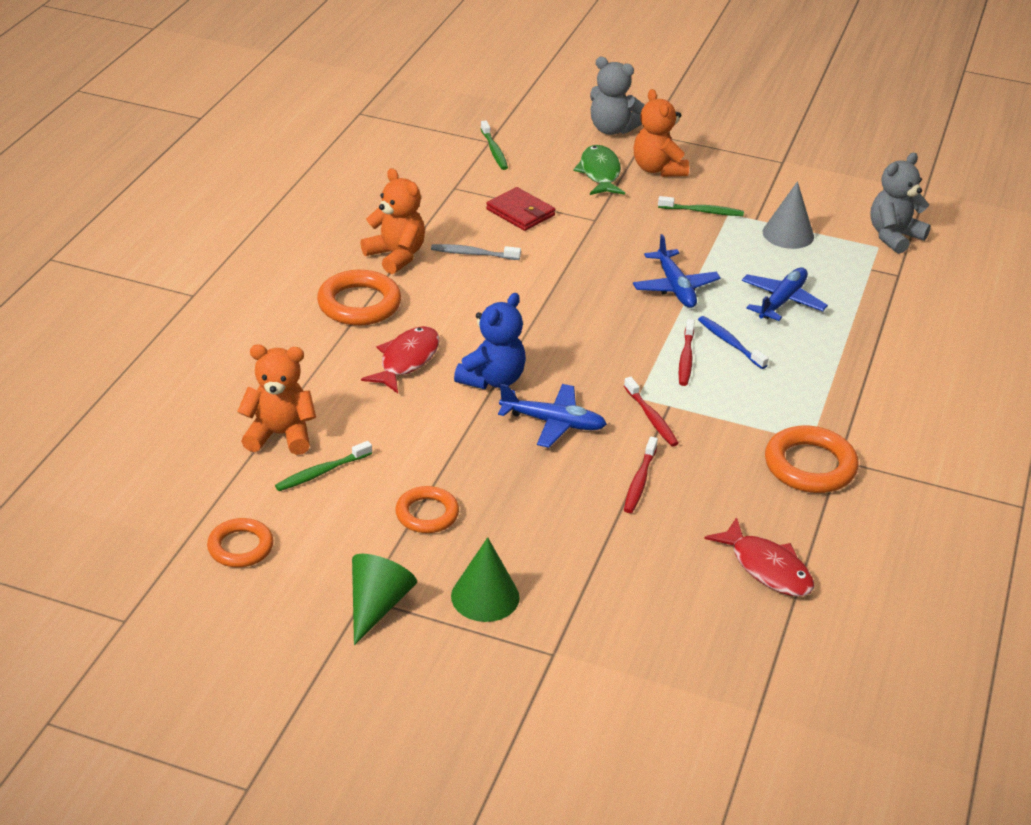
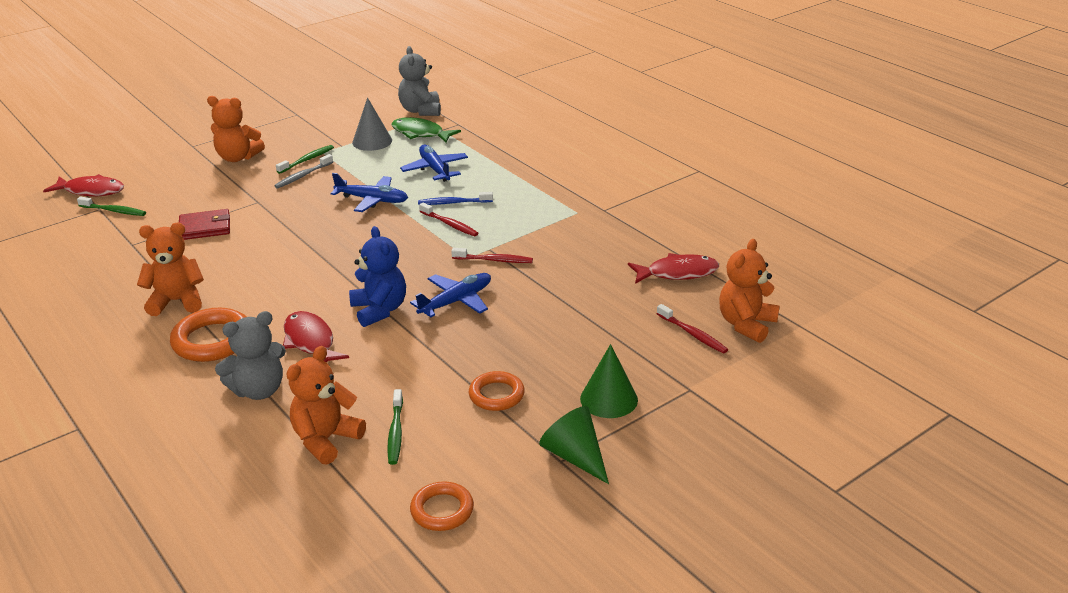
camera: 55 degrees left, 5 degrees down
grey toothbrush [431,244,521,260] -> grey toothbrush moved to [274,154,333,189]
green fish [573,145,625,195] -> green fish moved to [391,117,461,143]
grey teddy bear [590,57,645,135] -> grey teddy bear moved to [215,311,286,400]
red toothbrush [624,437,658,513] -> red toothbrush moved to [657,304,728,354]
orange ring [765,425,859,493] -> none
none -> red fish [43,174,124,197]
none -> orange teddy bear [719,239,779,343]

